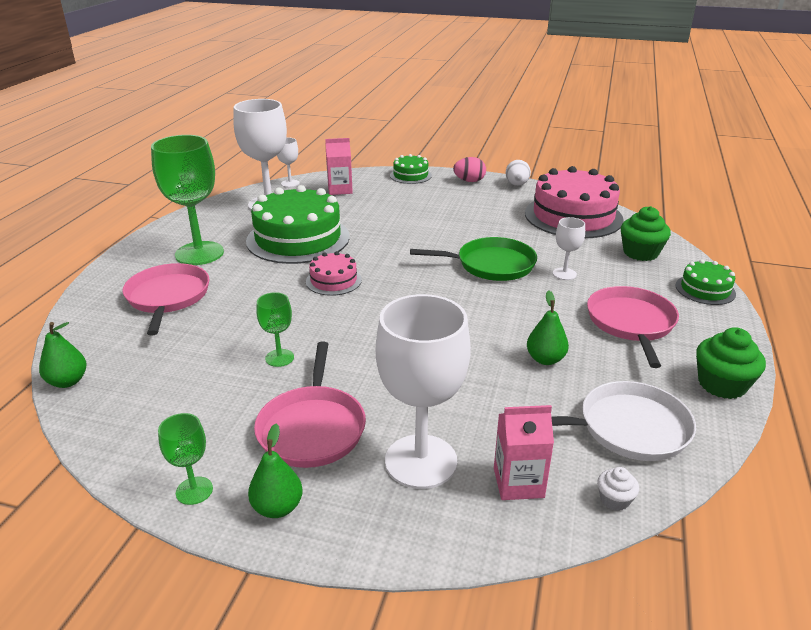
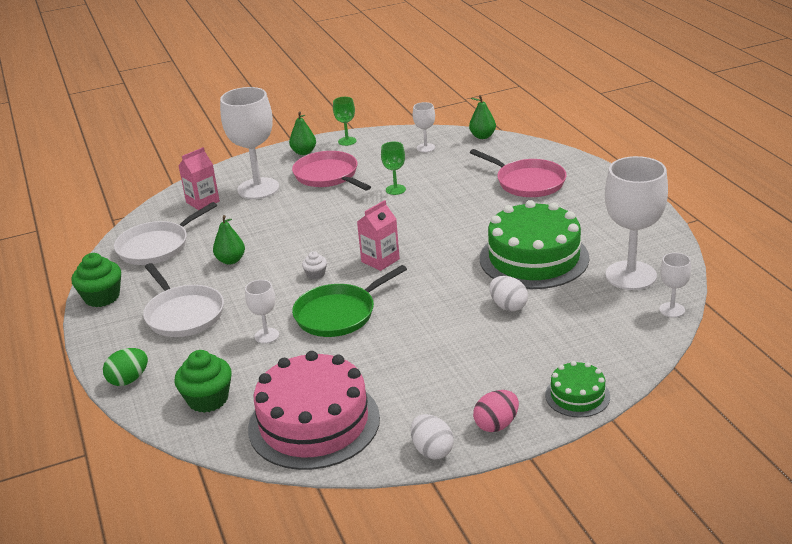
camera: 145 degrees right, 0 degrees up
green goblet [151,135,224,265] -> none
pink cake [306,251,362,296] -> none
pink carton [325,138,353,195] -> pink carton moved to [357,200,400,271]
pink pan [587,286,679,368] -> white pan [143,263,224,337]
white cupcake [597,467,639,511] -> white cupcake moved to [302,251,327,279]
green cake [676,259,736,305] -> green egg [103,348,148,386]
none -> white goblet [413,102,435,152]
none -> white egg [489,276,528,311]

